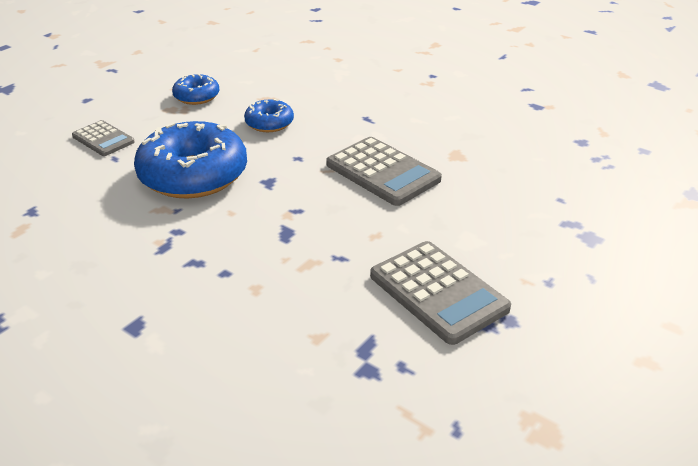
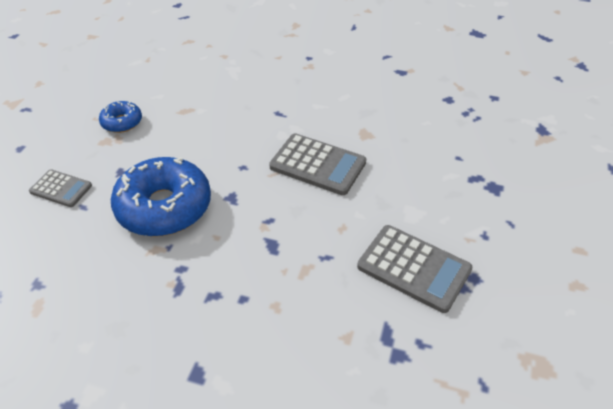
camera: 20 degrees left, 10 degrees up
blue donut [244,99,294,132] -> none

